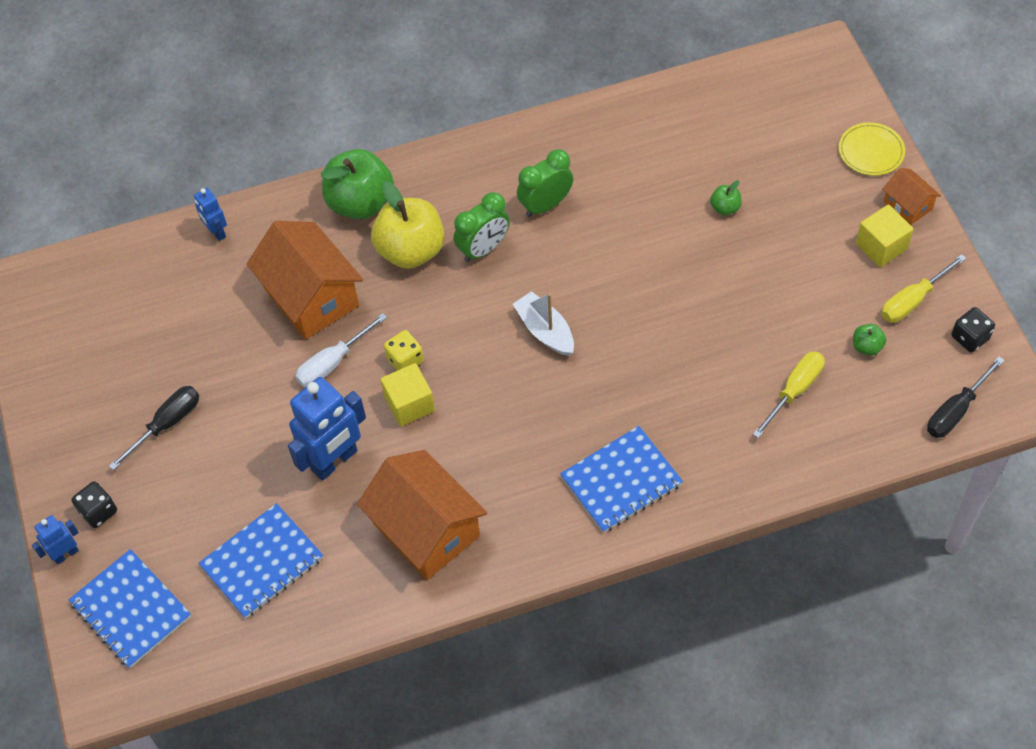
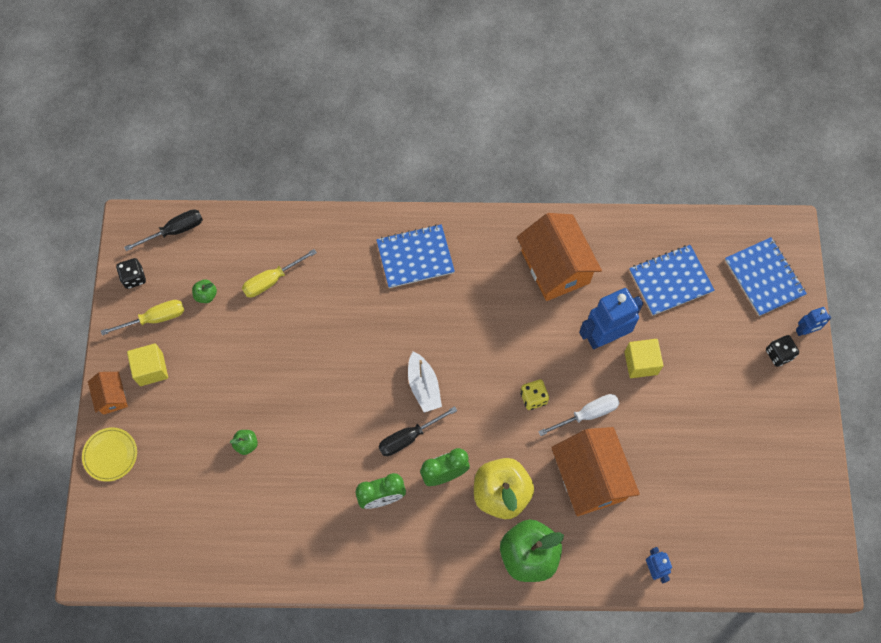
camera: 165 degrees left, 10 degrees up
black screwdriver [109,386,199,470] -> black screwdriver moved to [378,406,457,456]
yellow cube [380,363,435,426] -> yellow cube moved to [624,339,663,378]

